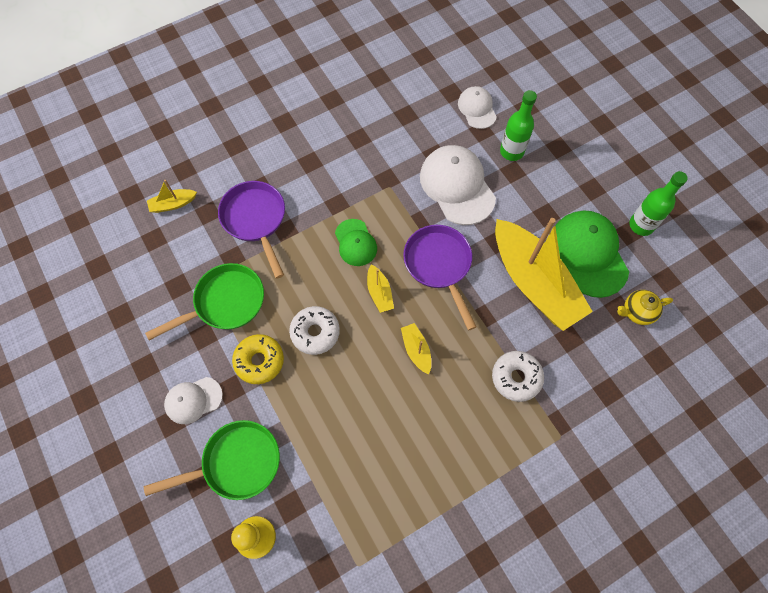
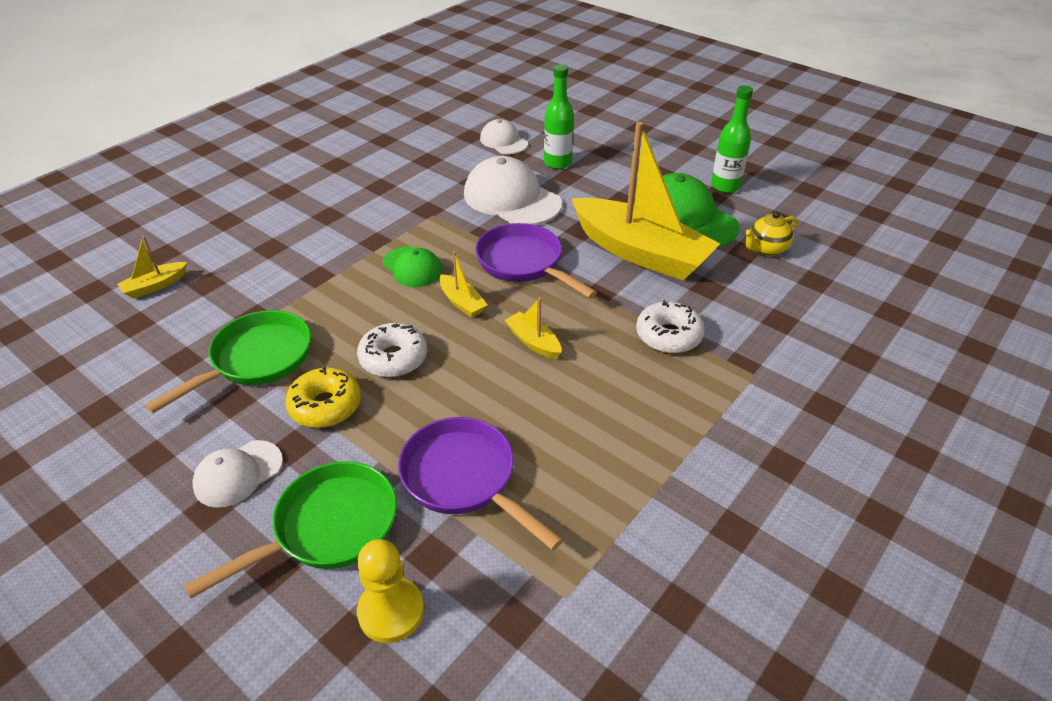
camera: 20 degrees left, 25 degrees down
purple pan [218,181,285,279] -> purple pan moved to [398,417,563,550]

